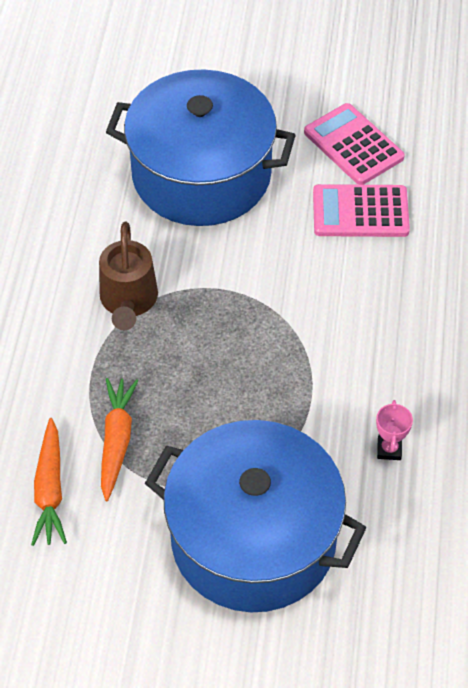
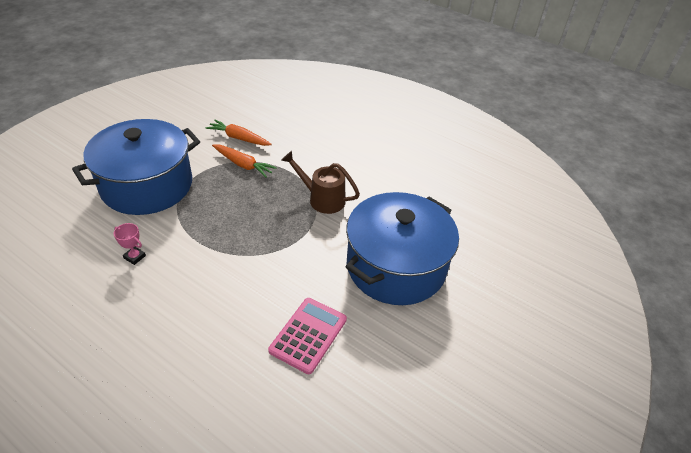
camera: 115 degrees right, 10 degrees down
pink calculator [304,103,405,185] -> none

